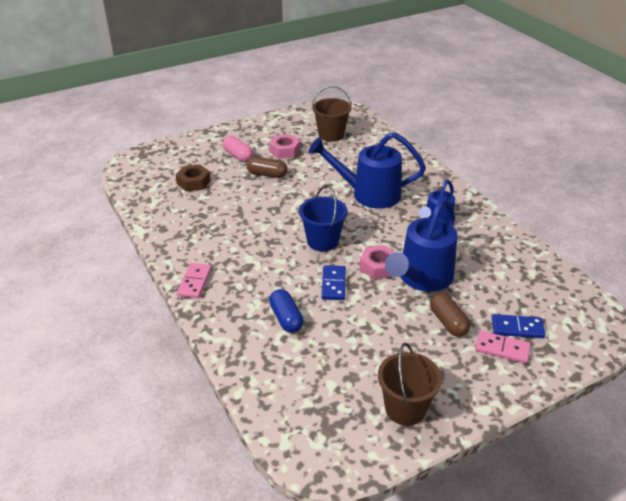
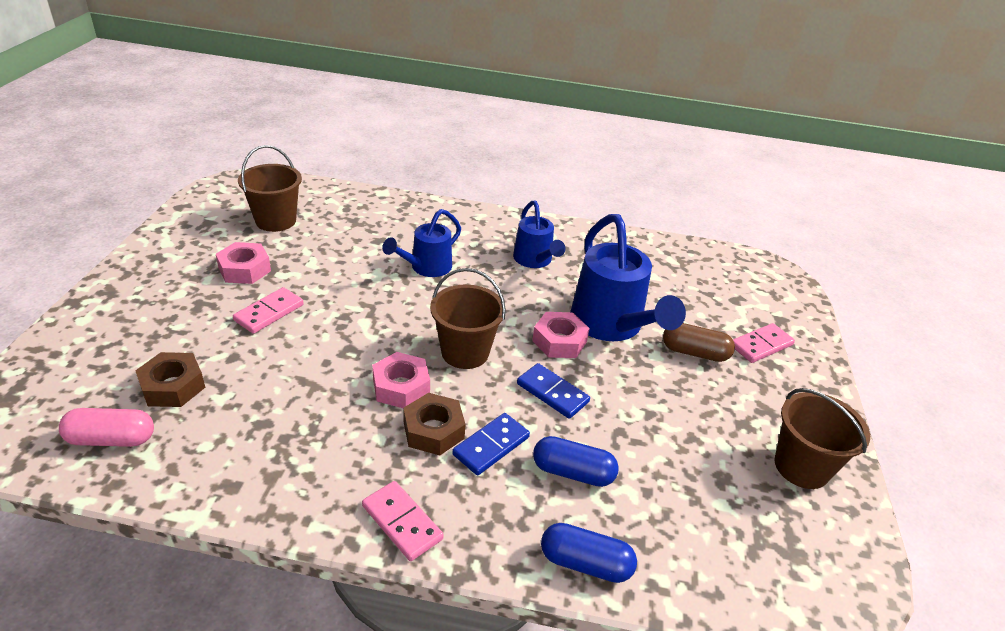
camera: 55 degrees left, 0 degrees up
pink capsule [223,136,254,162] -> pink capsule moved to [59,408,154,447]
brown capsule [246,157,288,178] -> pink domino [233,287,304,334]
blue bucket [299,185,348,251] -> brown bucket [430,268,506,369]
blue watering can [308,132,426,209] -> blue watering can [382,209,461,277], size x0.59
blue domino [492,314,545,338] -> blue domino moved to [452,413,530,475]
none -> pink nut [372,352,430,408]
none -> brown nut [403,393,466,455]
none -> blue capsule [541,523,637,583]

